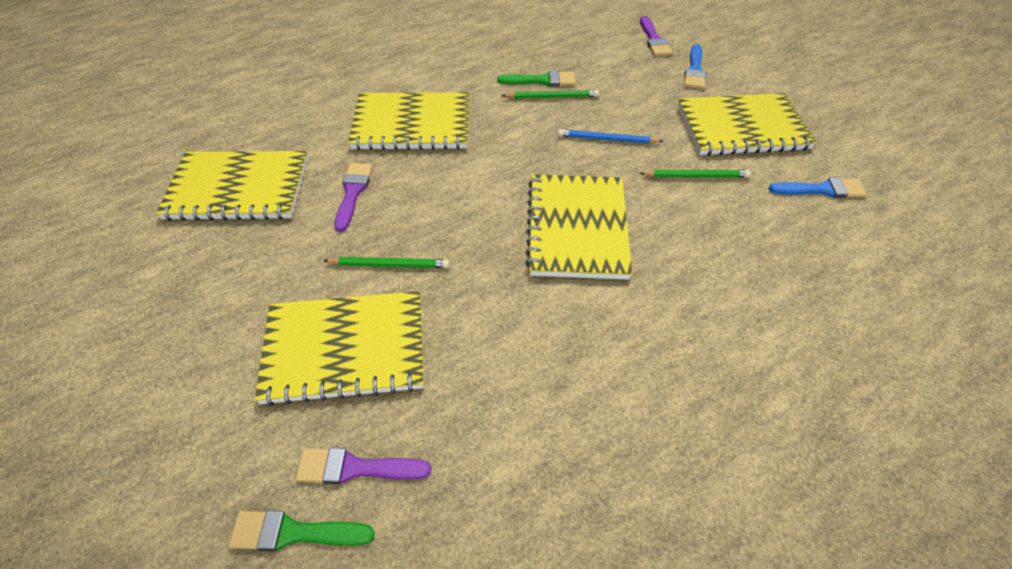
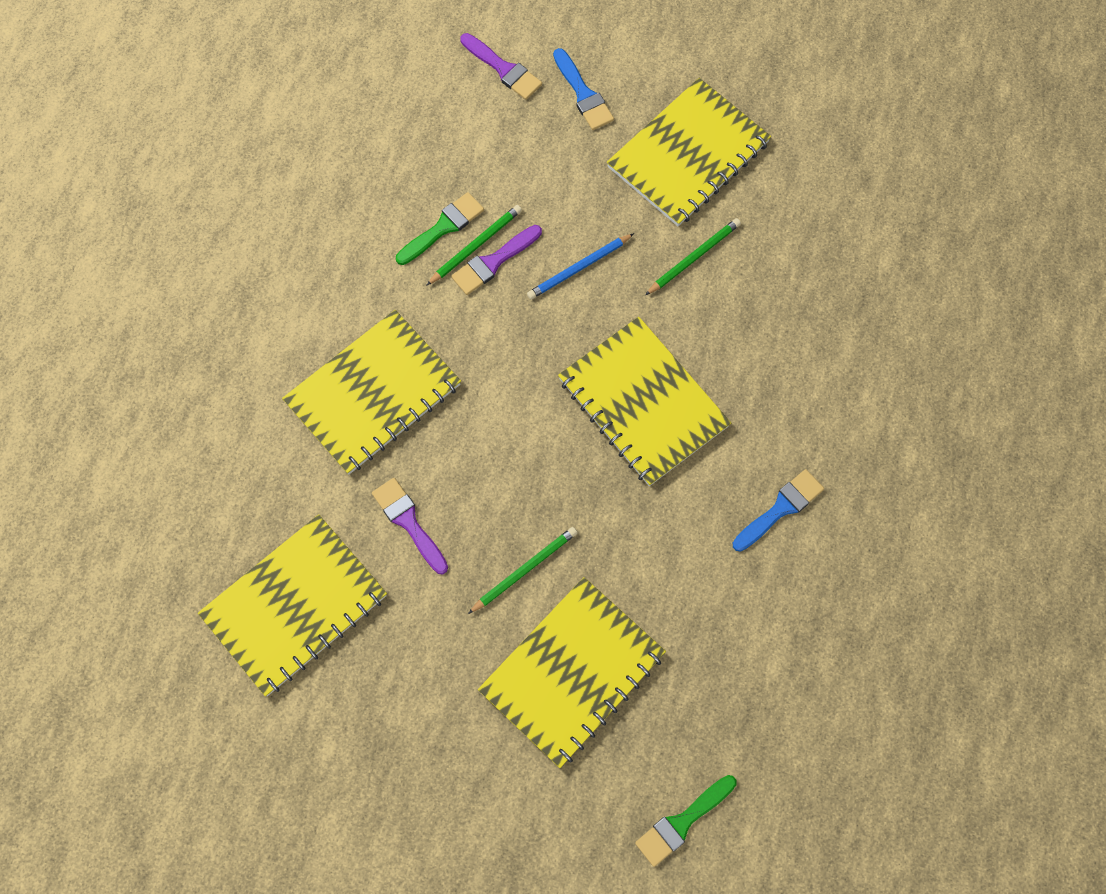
camera: 40 degrees left, 20 degrees up
purple brush [296,448,431,484] -> purple brush moved to [451,225,542,295]
blue brush [768,177,866,198] -> blue brush moved to [733,469,824,552]

